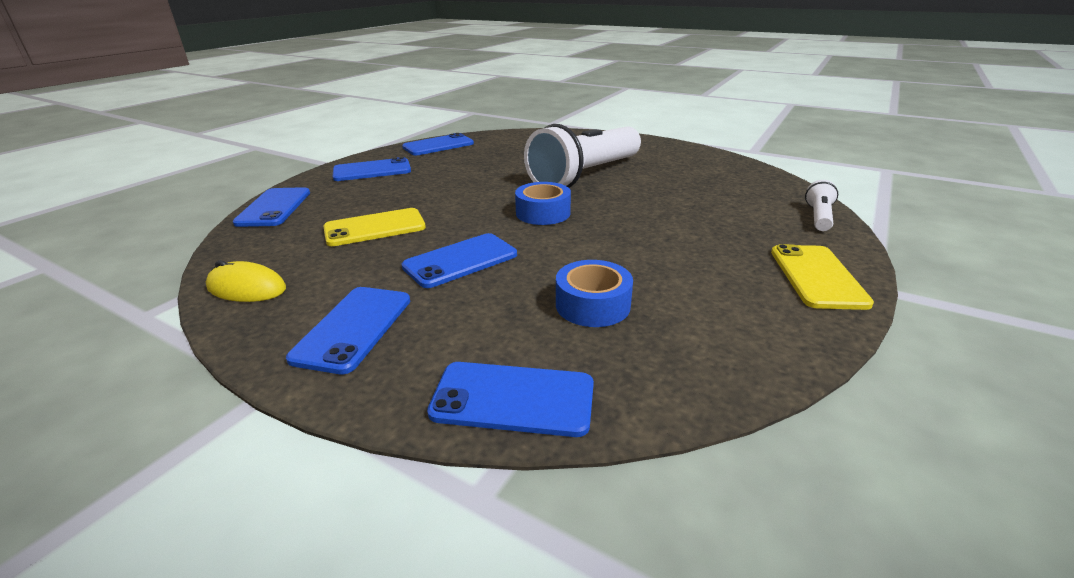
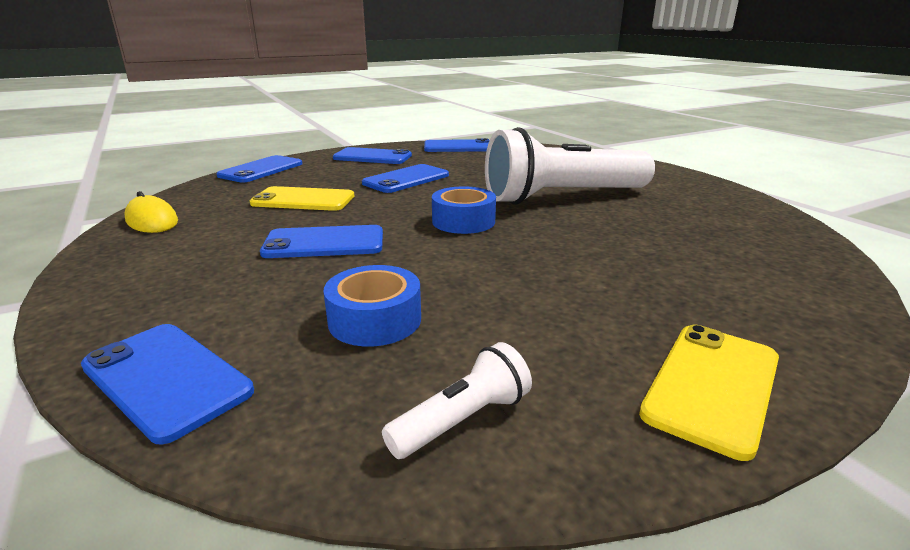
camera: 30 degrees right, 5 degrees down
blue phone [286,287,410,374] -> blue phone moved to [362,164,449,193]
white flashlight [805,180,838,231] -> white flashlight moved to [382,342,532,459]

